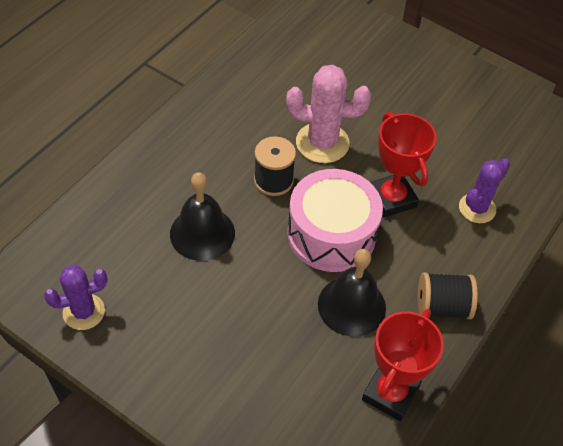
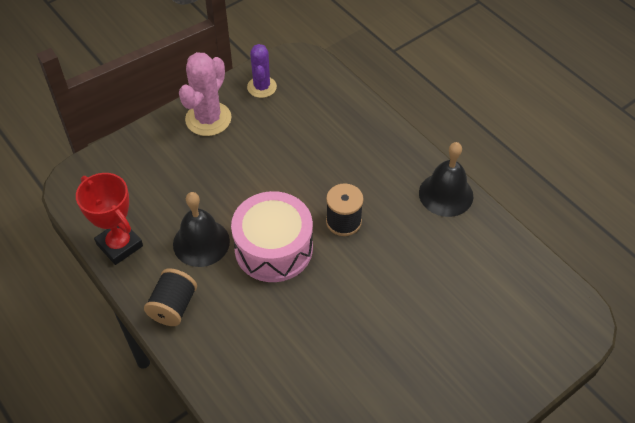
camera: 110 degrees right, 0 degrees up
black bell [170,172,235,261] -> black bell moved to [419,142,474,217]
pink cactus [286,65,372,163] -> pink cactus moved to [179,52,231,136]
red trophy [370,112,437,217] -> none
purple cactus [459,158,510,223] -> none

